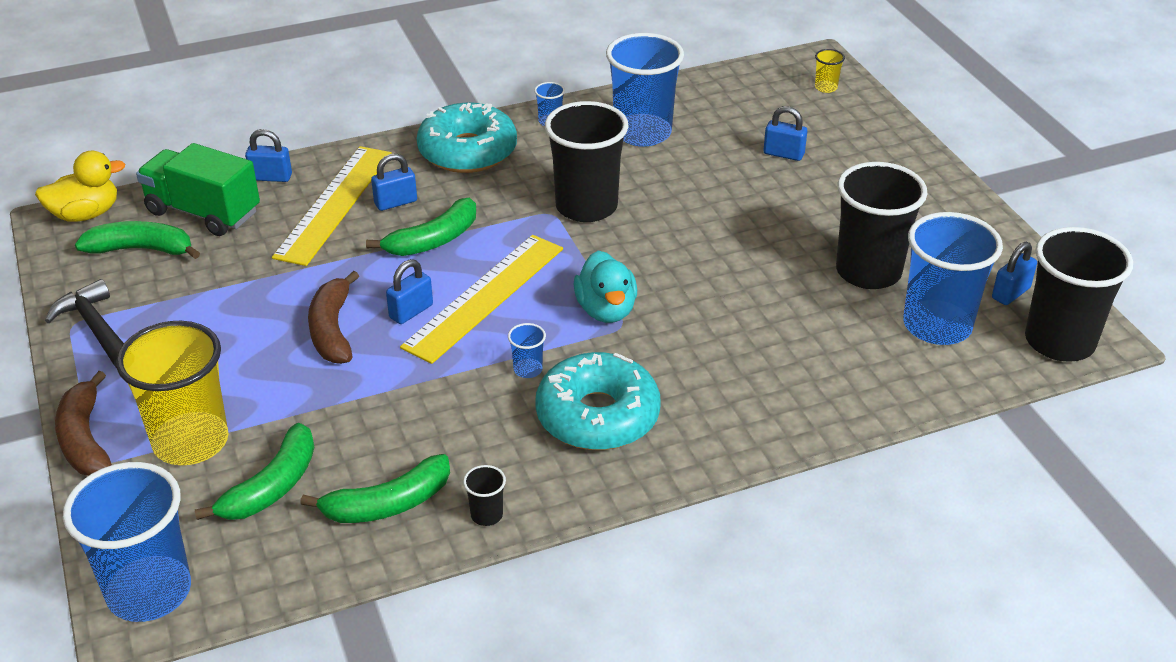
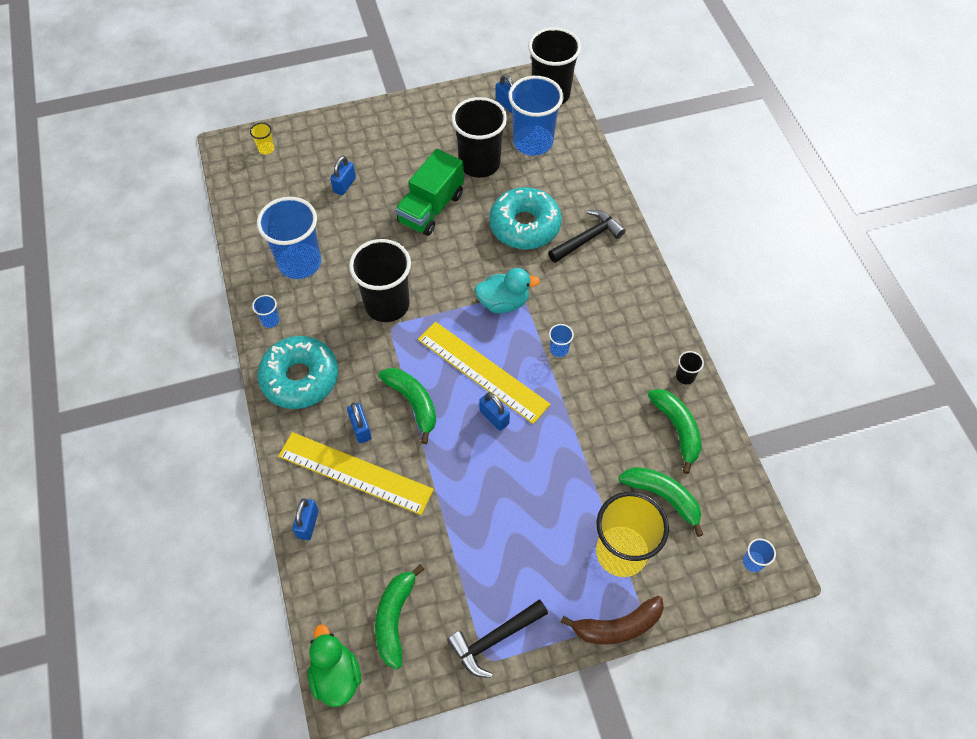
camera: 85 degrees left, 20 degrees up
yellow duck [35,151,125,222] -> green duck [308,625,361,707]
blue cup [63,462,191,622] -> blue cup [743,538,776,572], size x0.41
green truck [136,143,260,236] -> green truck moved to [395,149,464,236]
brown banana [308,271,359,364] -> none
turquoise donut [535,352,661,450] -> turquoise donut moved to [489,187,562,249]
none -> black hammer [548,210,626,263]

